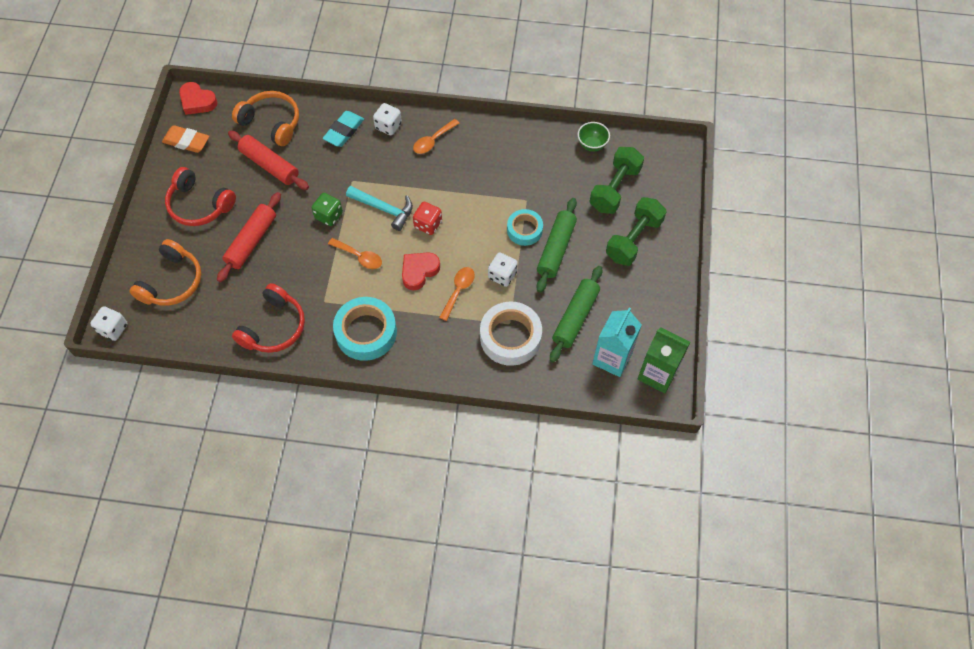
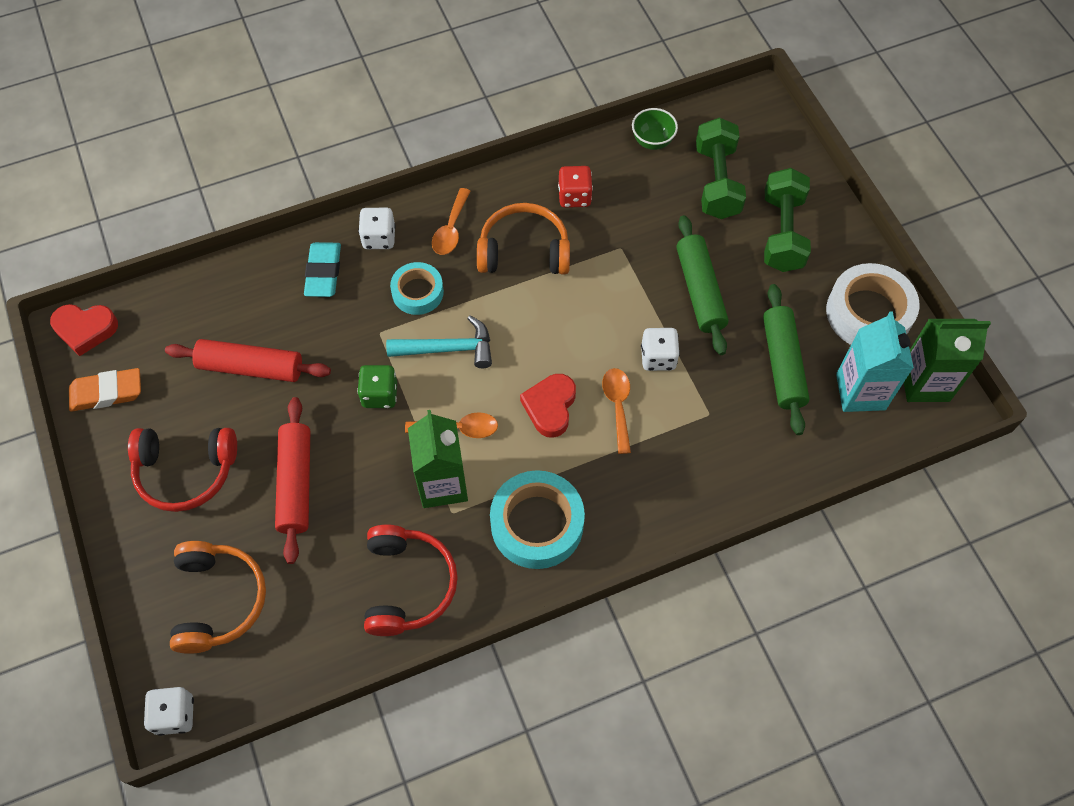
camera: 30 degrees left, 0 degrees up
orange headphones [232,91,299,146] -> orange headphones moved to [477,203,570,274]
red dice [413,202,442,235] -> red dice moved to [558,166,593,208]
white tape [480,302,542,366] -> white tape moved to [826,263,920,345]
turquoise tape [507,209,543,246] -> turquoise tape moved to [390,262,444,315]
none -> green carton [408,410,468,508]

